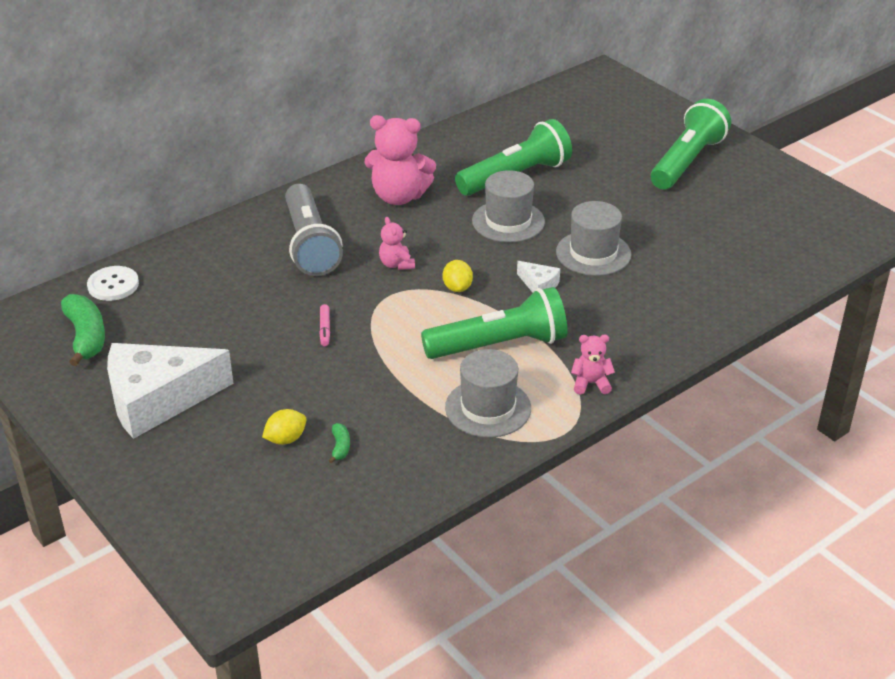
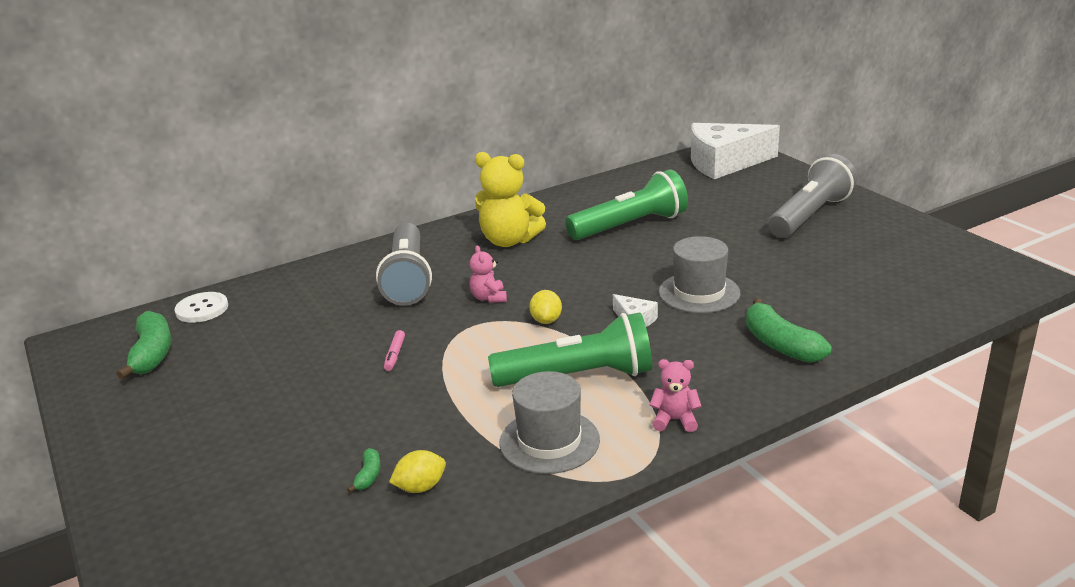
camera: 10 degrees right, 10 degrees down
white cheese [107,343,234,439] -> white cheese moved to [691,123,780,179]
yellow lemon [262,409,306,445] -> yellow lemon moved to [389,450,446,493]
pink teddy bear [364,115,436,205] -> yellow teddy bear [475,152,546,247]
grey hat [472,170,545,243] -> none
green flashlight [651,99,731,190] -> grey flashlight [768,154,857,238]
none -> green banana [746,298,832,363]

